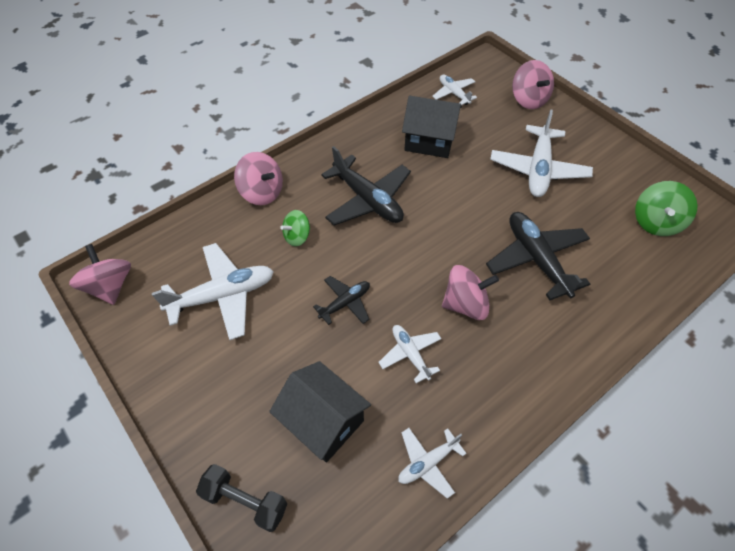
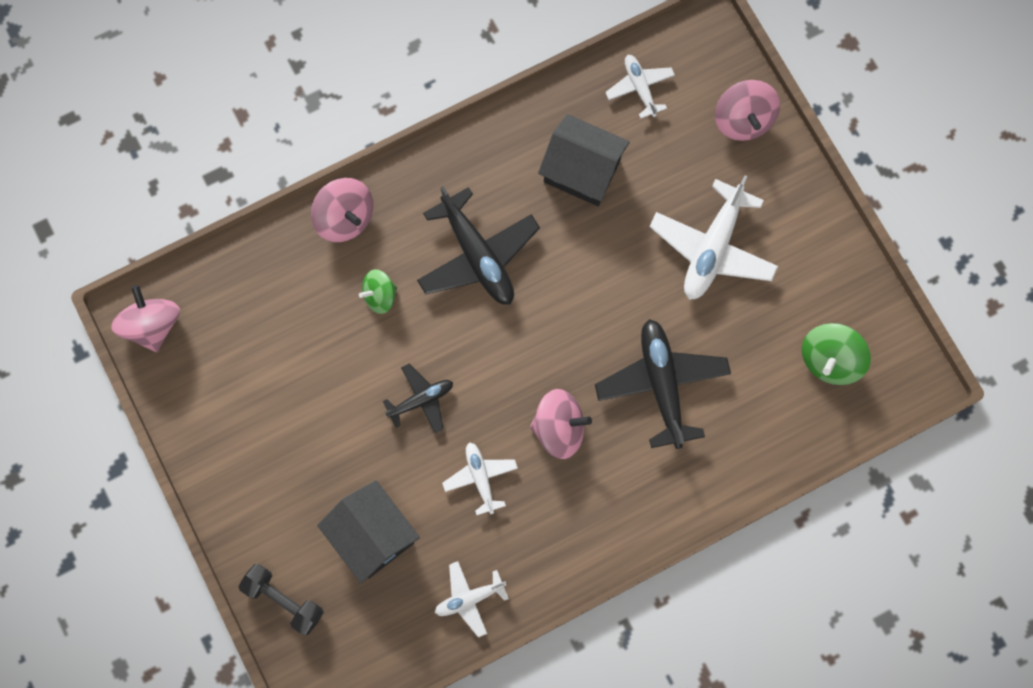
camera: 10 degrees right, 20 degrees up
white plane [152,243,274,340] -> none

